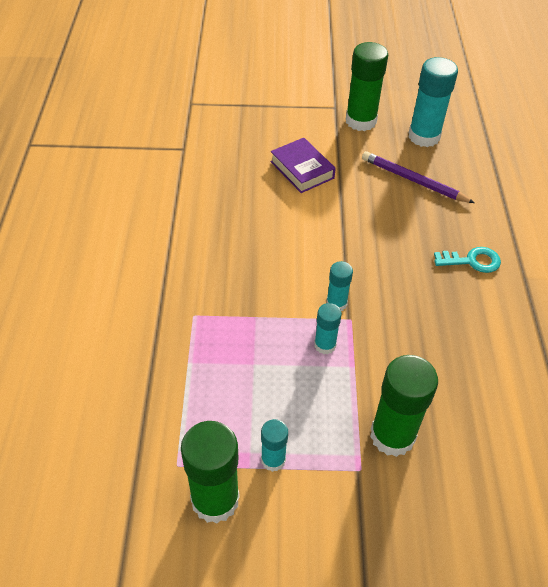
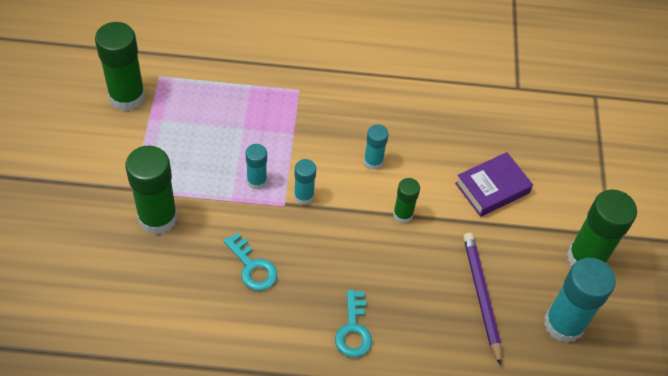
camera: 90 degrees right, 5 degrees up
turquoise glue stick [261,419,288,472] -> turquoise glue stick moved to [364,124,388,170]
purple pencil [362,151,475,203] -> purple pencil turned 45 degrees counterclockwise [463,233,502,366]
none -> turquoise key [224,233,277,291]
none -> green glue stick [393,178,420,223]

